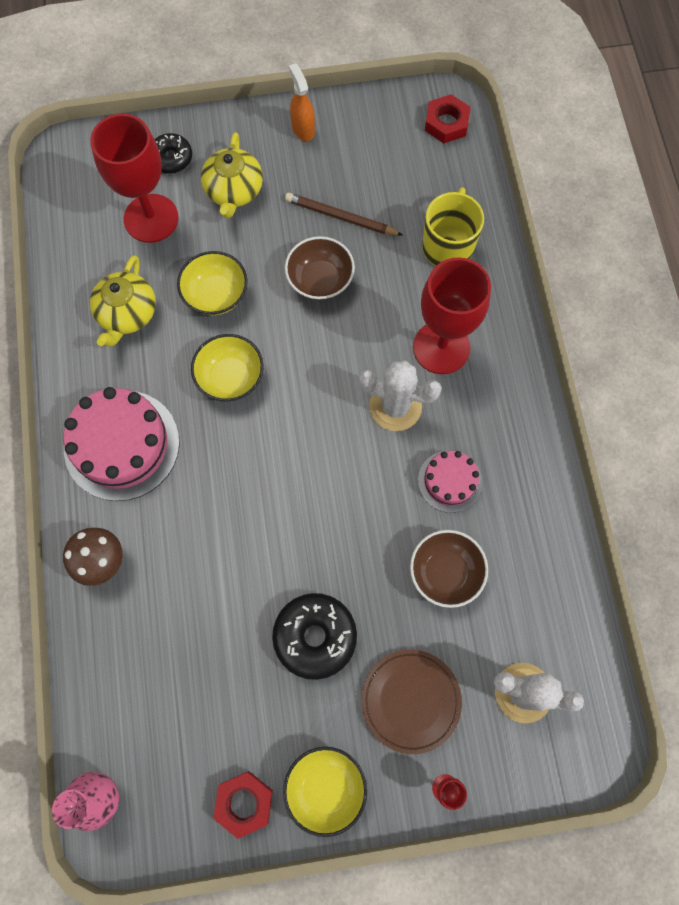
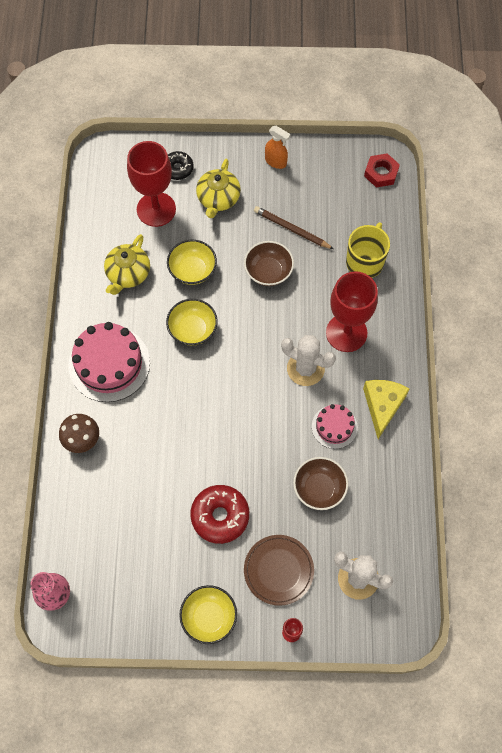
camera: 10 degrees right, 5 degrees down
red nut [213,771,273,839] -> none
black donut [272,593,357,680] -> red donut [190,485,249,544]
orange spray bottle [289,63,315,141] -> orange spray bottle turned 135 degrees clockwise [265,126,291,169]
none -> yellow cheese [363,380,410,439]

